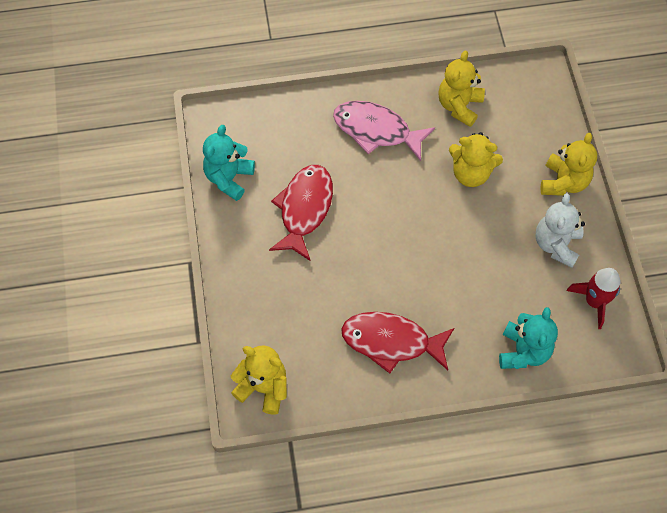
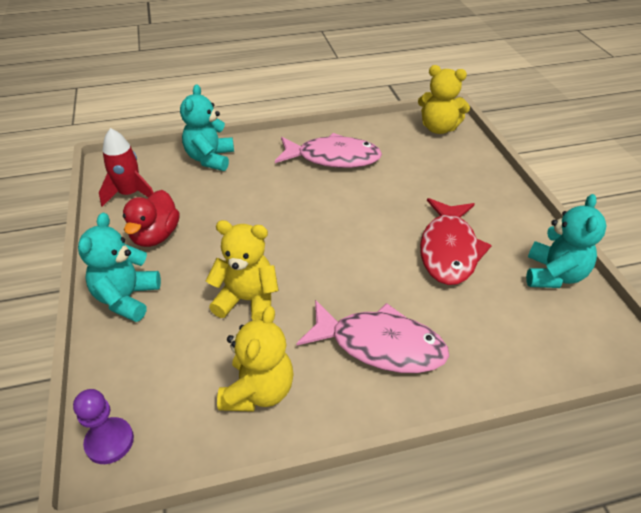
camera: 175 degrees right, 20 degrees down
red fish [341,312,454,374] -> pink fish [275,133,382,168]
white teddy bear [536,193,585,268] -> red duck [123,190,180,247]
yellow teddy bear [541,133,597,196] -> turquoise teddy bear [78,213,161,322]
none -> purple pawn [73,389,134,464]

